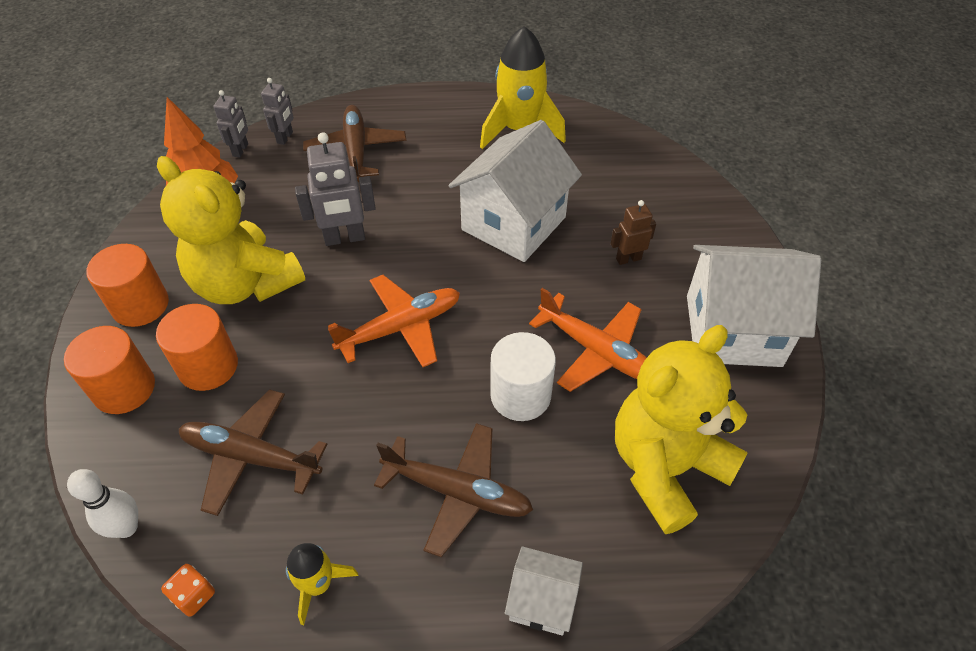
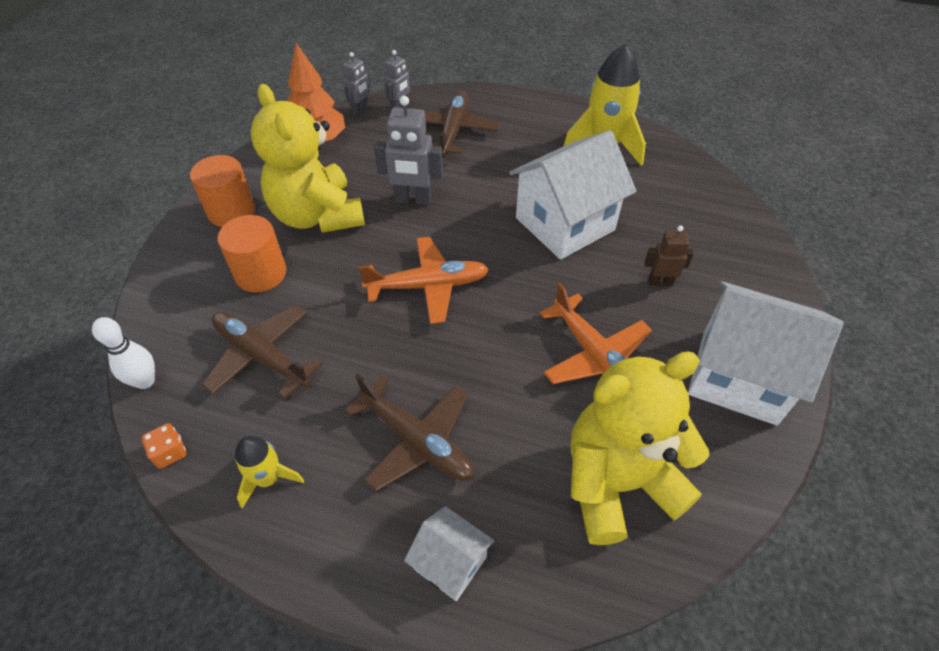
camera: 20 degrees right, 0 degrees up
orange cylinder [64,326,155,414] -> none
white cylinder [490,332,556,421] -> none

